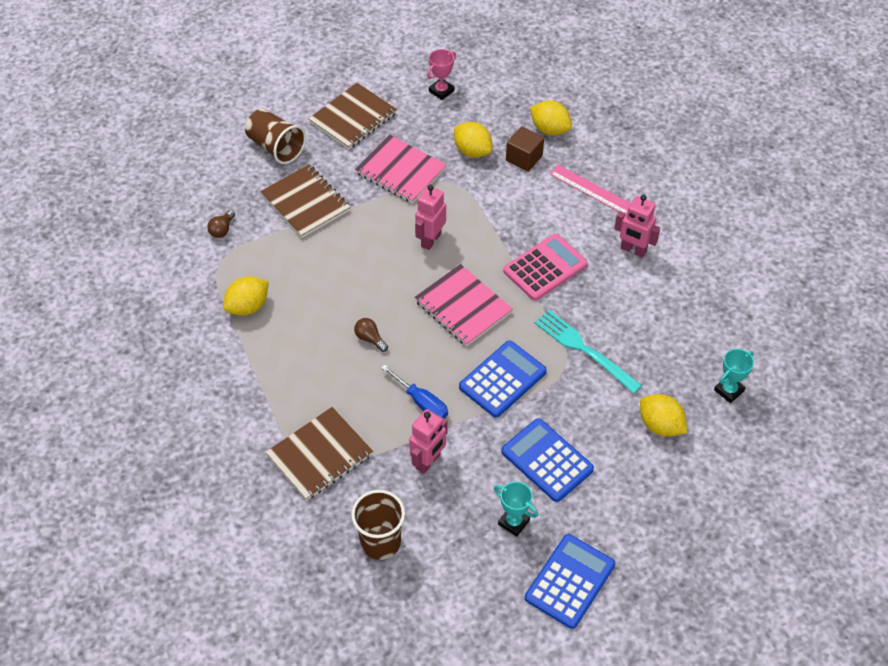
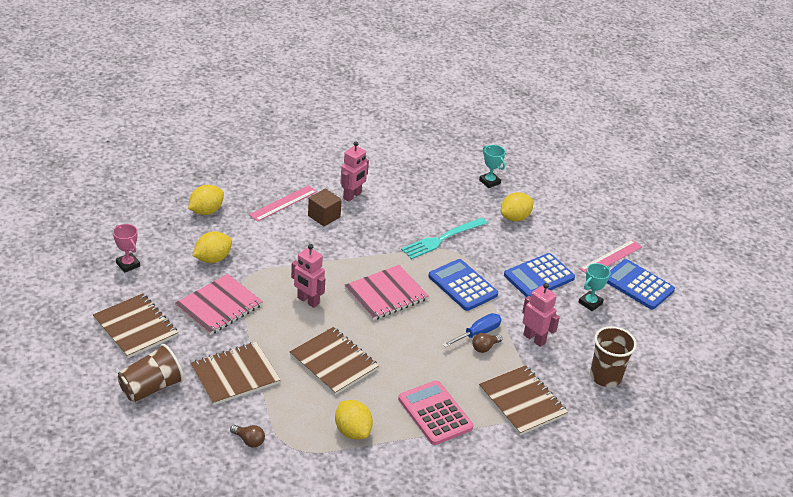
camera: 85 degrees left, 15 degrees down
brown light bulb [354,318,388,352] -> brown light bulb moved to [472,333,502,353]
pink calculator [503,234,588,301] -> pink calculator moved to [398,380,473,445]
brown cube [506,126,544,172] -> brown cube moved to [308,189,342,226]
none -> brown notebook [290,327,379,395]
none -> pink ruler [580,240,642,273]

